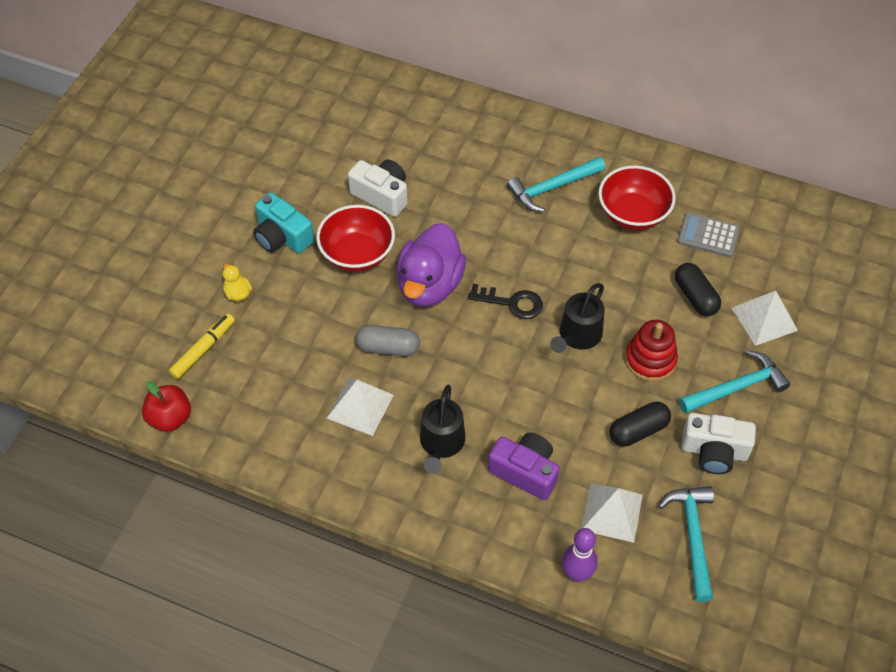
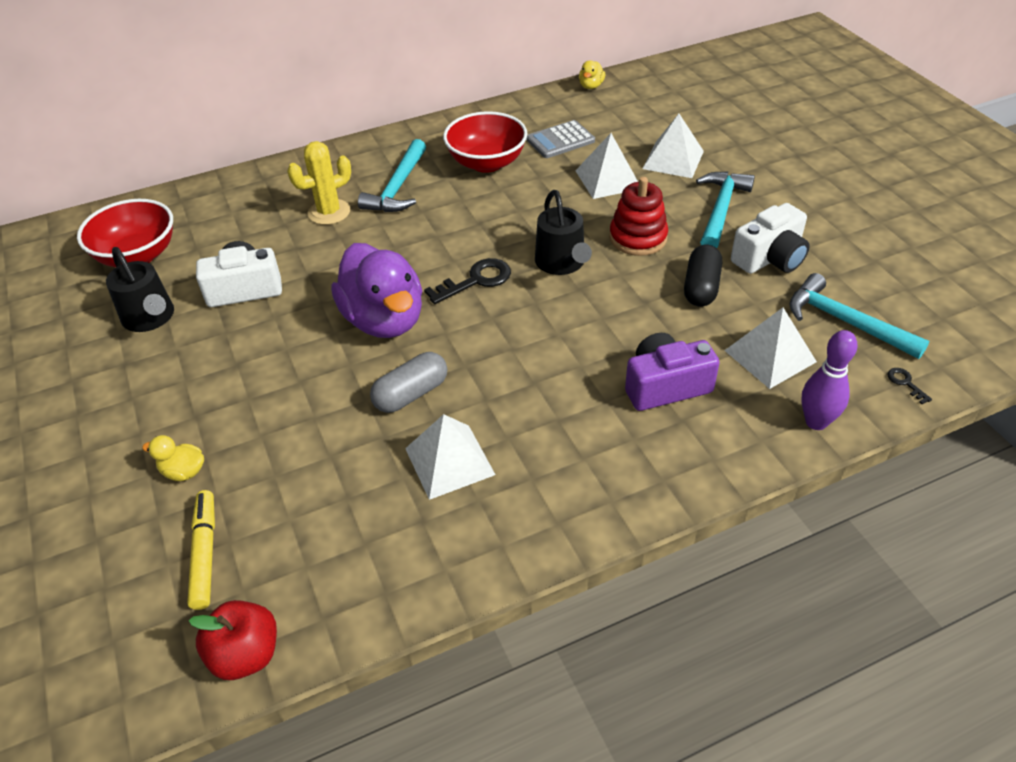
camera: 45 degrees left, 10 degrees down
turquoise camera [253,192,314,253] -> none
red bowl [316,205,395,272] -> red bowl moved to [77,199,173,267]
black watering can [420,384,465,474] -> black watering can moved to [106,247,174,332]
black capsule [675,263,721,316] -> white pyramid [575,133,638,199]
none -> yellow cactus [287,141,351,225]
none -> yellow duck [579,61,605,89]
none -> black key [887,368,932,404]

